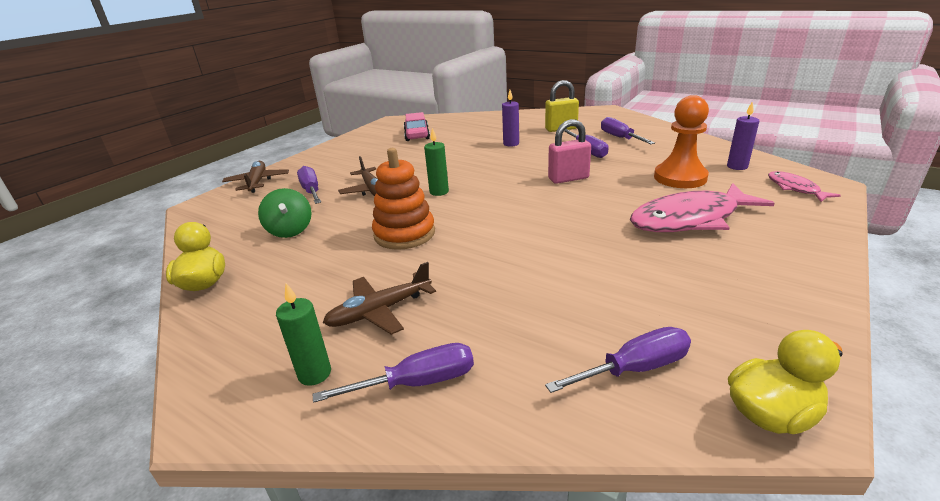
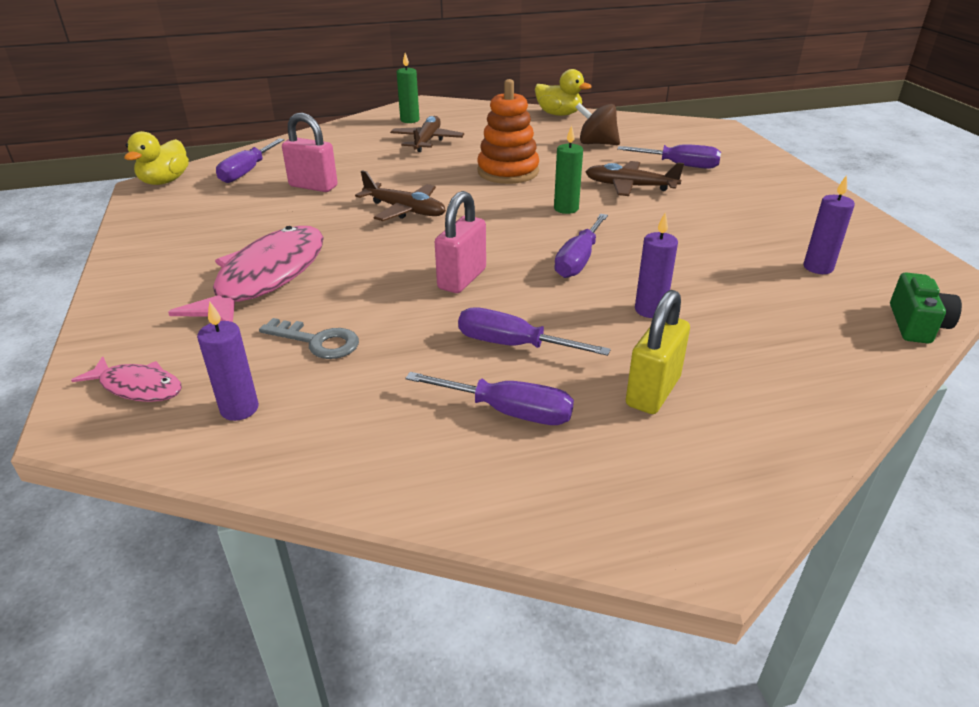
camera: 130 degrees right, 5 degrees up
brown plane [222,161,289,193] -> brown plane moved to [355,170,446,221]
green spinning top [258,188,312,238] -> brown spinning top [575,102,620,145]
purple screwdriver [313,343,474,403] -> purple screwdriver moved to [554,214,608,278]
pink car [404,112,430,141] -> purple candle [804,175,855,274]
orange pawn [654,95,709,188] -> grey key [259,318,359,359]
none -> pink padlock [282,113,338,192]
none -> green camera [890,273,962,343]

